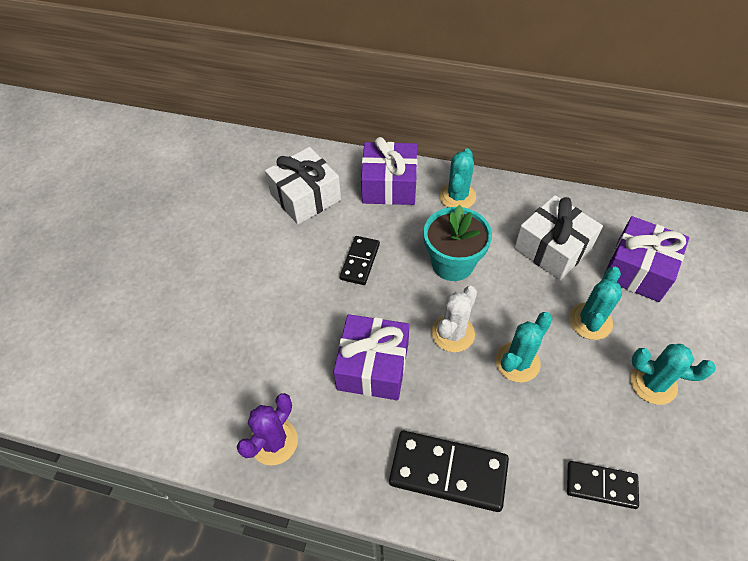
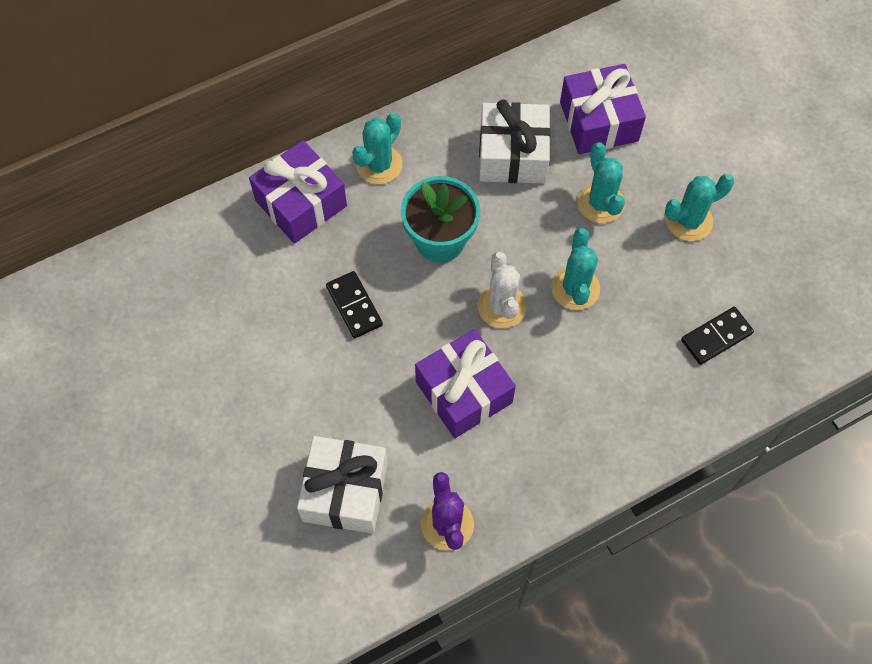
camera: 45 degrees left, 10 degrees up
white gift [265,147,341,224] -> white gift moved to [297,436,388,534]
black domino [389,431,509,512] -> none
turquoise cactus [439,148,476,208] -> turquoise cactus turned 60 degrees clockwise [352,113,402,184]

